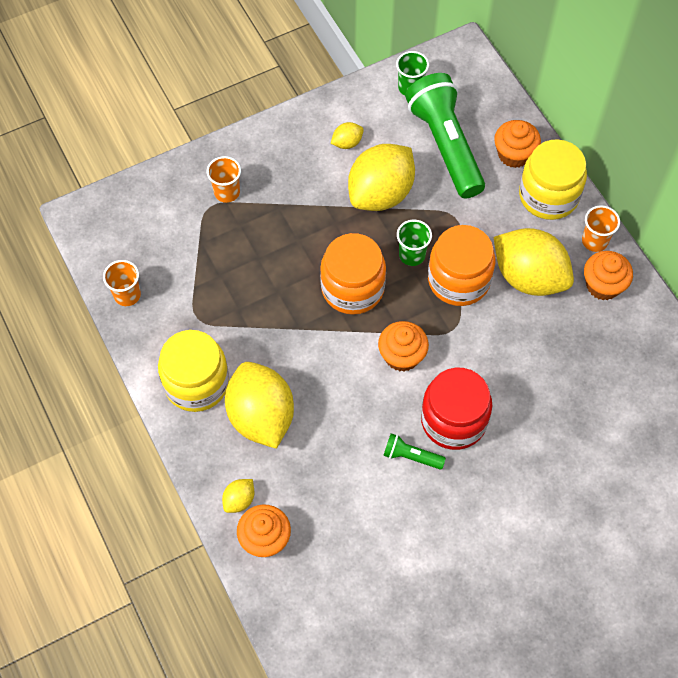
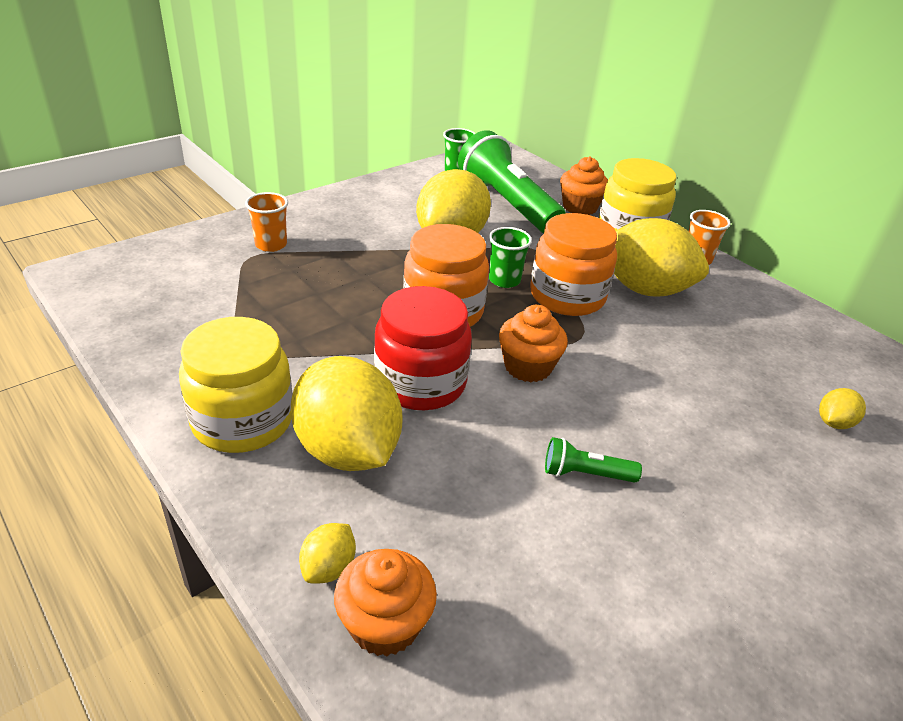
camera: 15 degrees left, 25 degrees down
orange cup [103,260,141,306] -> none
yellow lemon [331,122,364,149] -> yellow lemon moved to [819,388,866,429]
red jar [421,368,492,450] -> red jar moved to [374,286,472,410]
orange cupcake [584,251,633,300] -> none

